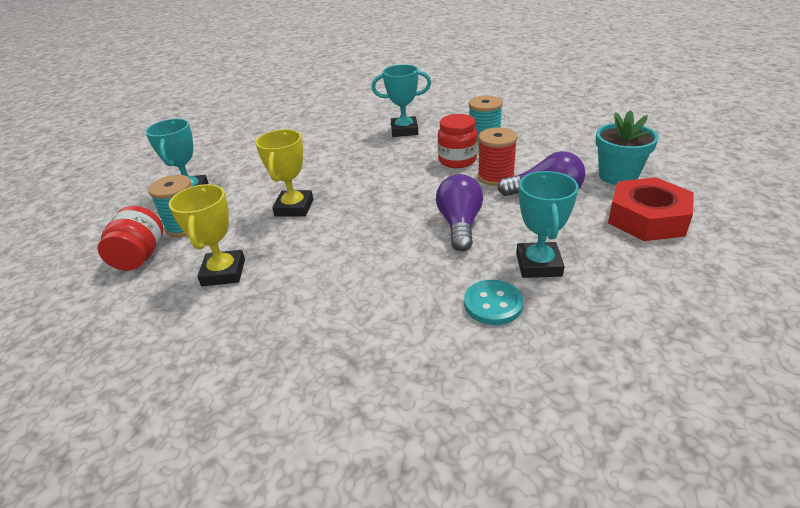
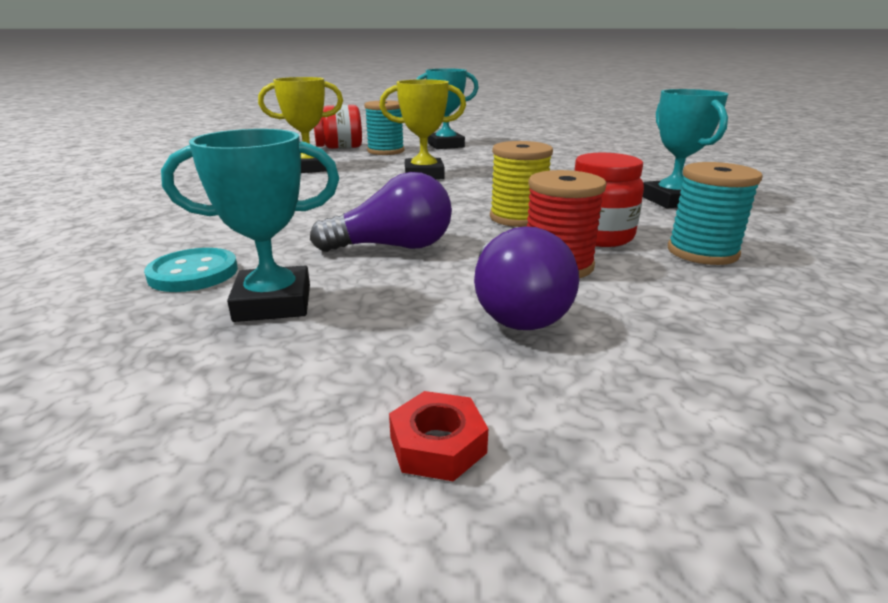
camera: 75 degrees right, 10 degrees down
turquoise flower pot [595,110,659,185] -> none
red nut [608,177,694,241] -> red nut [389,391,488,481], size x0.43
none -> yellow spool [490,141,553,227]

